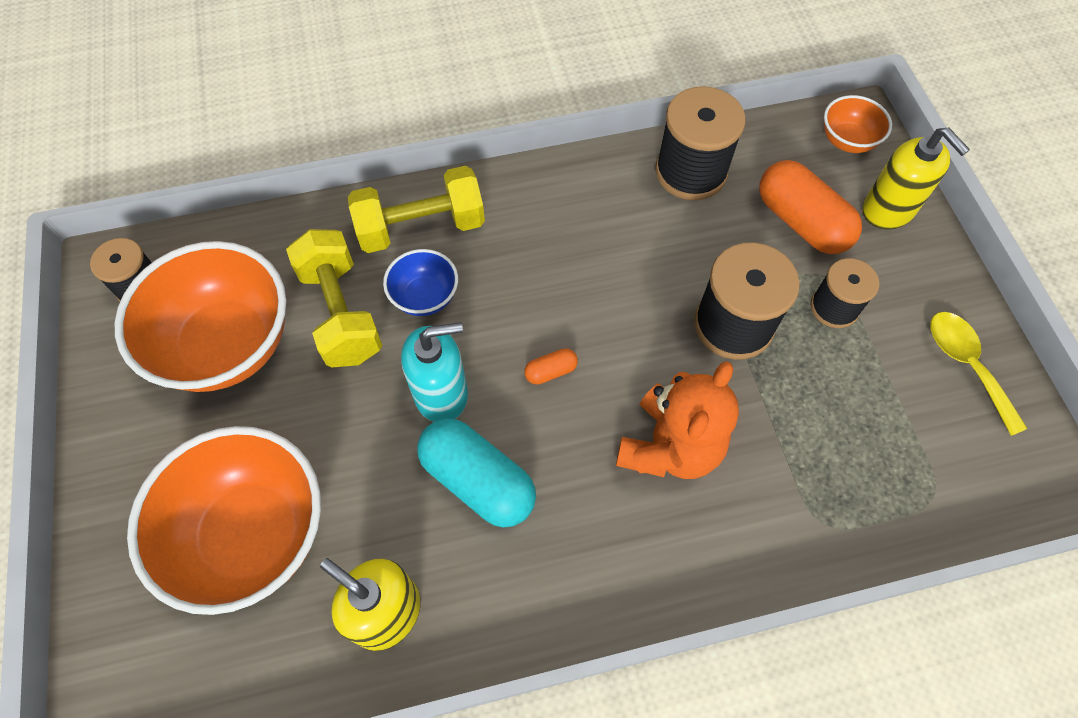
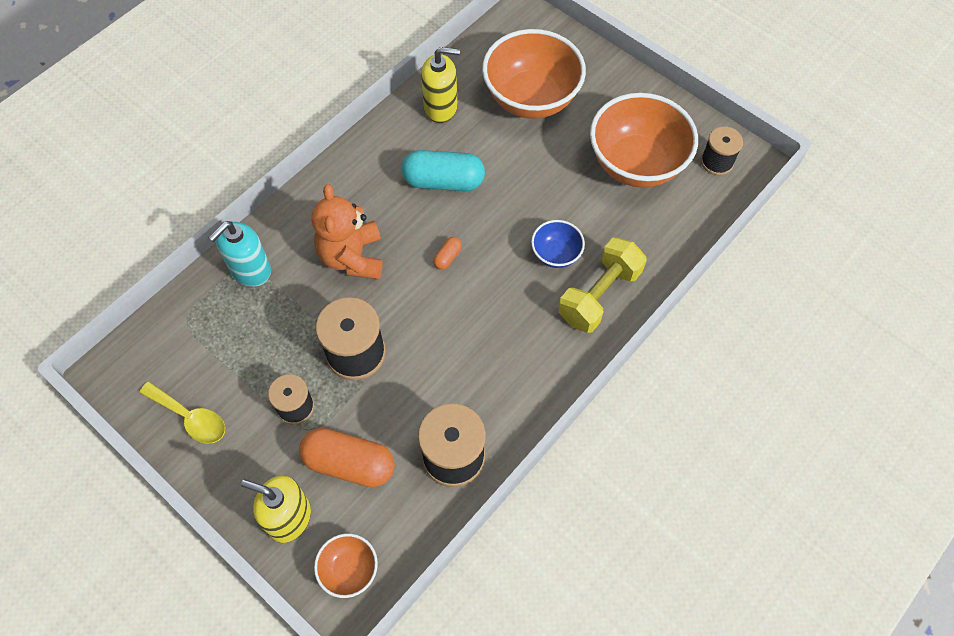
camera: 145 degrees right, 0 degrees up
yellow dumbbell [286,229,383,368] -> none
turquoise soap dispenser [401,322,468,422] -> turquoise soap dispenser moved to [209,221,271,287]

